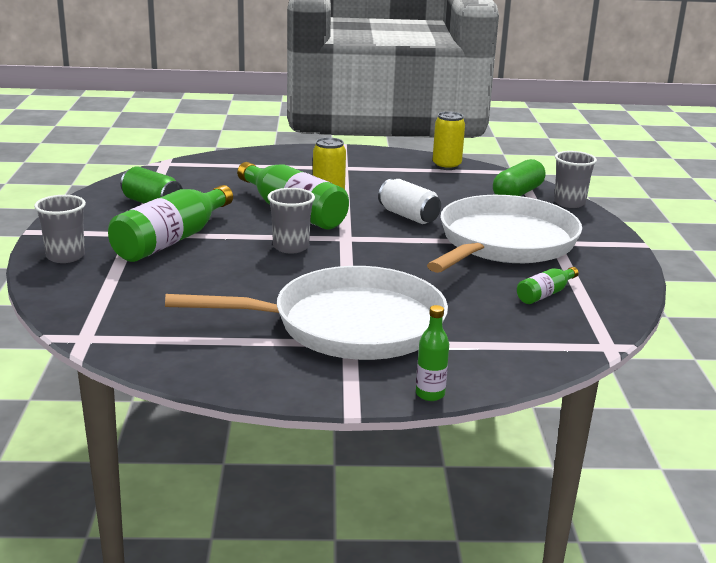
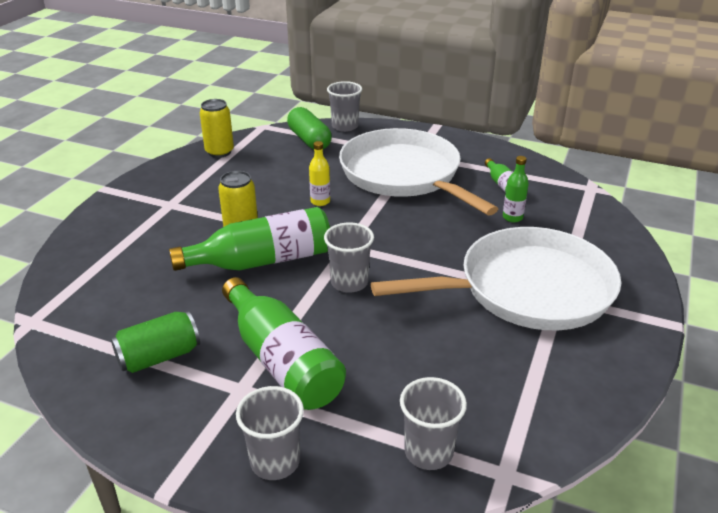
camera: 65 degrees left, 10 degrees up
white pan [165,266,448,360] -> white pan turned 60 degrees clockwise [371,227,621,330]
white can [378,179,441,224] -> yellow bottle [309,141,330,206]
green bottle [416,305,449,401] -> green bottle moved to [503,156,529,222]
none -> grey cup [400,377,467,470]

